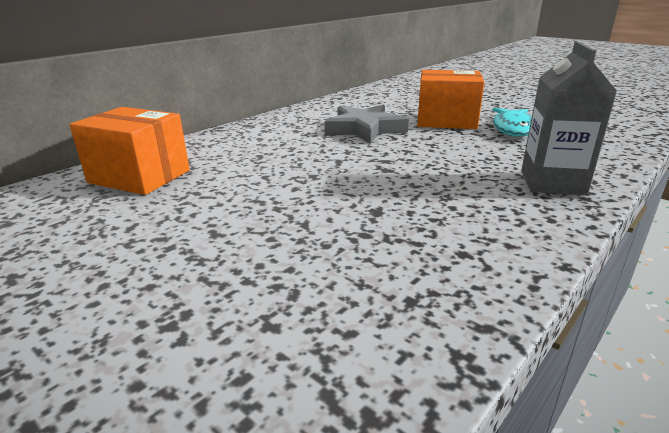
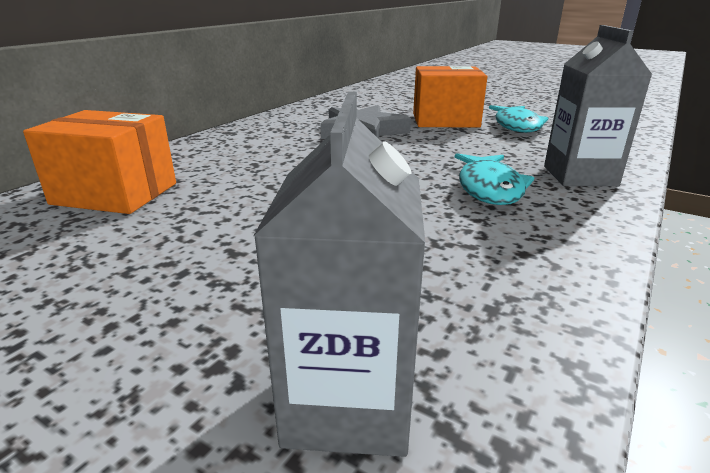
camera: 10 degrees left, 0 degrees up
none -> grey carton [254,92,425,457]
none -> turquoise fish [455,153,534,205]

